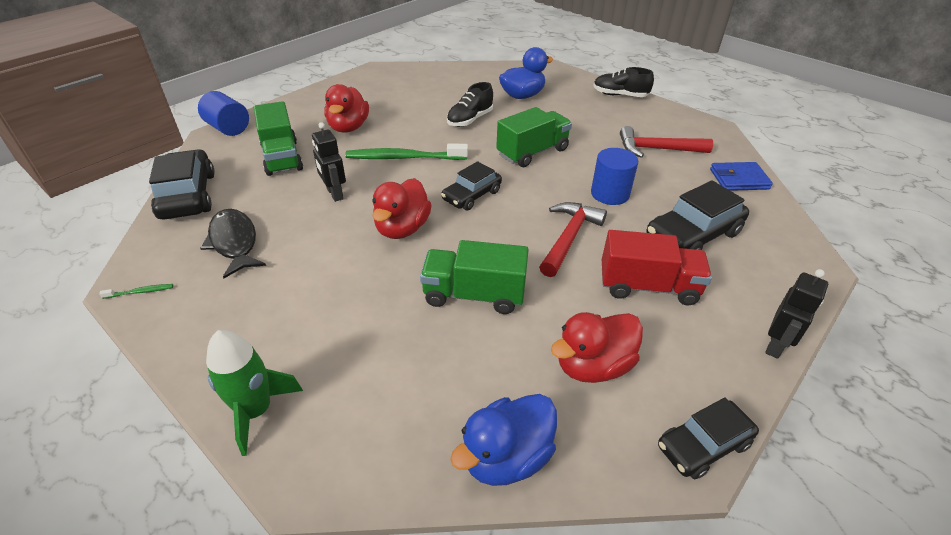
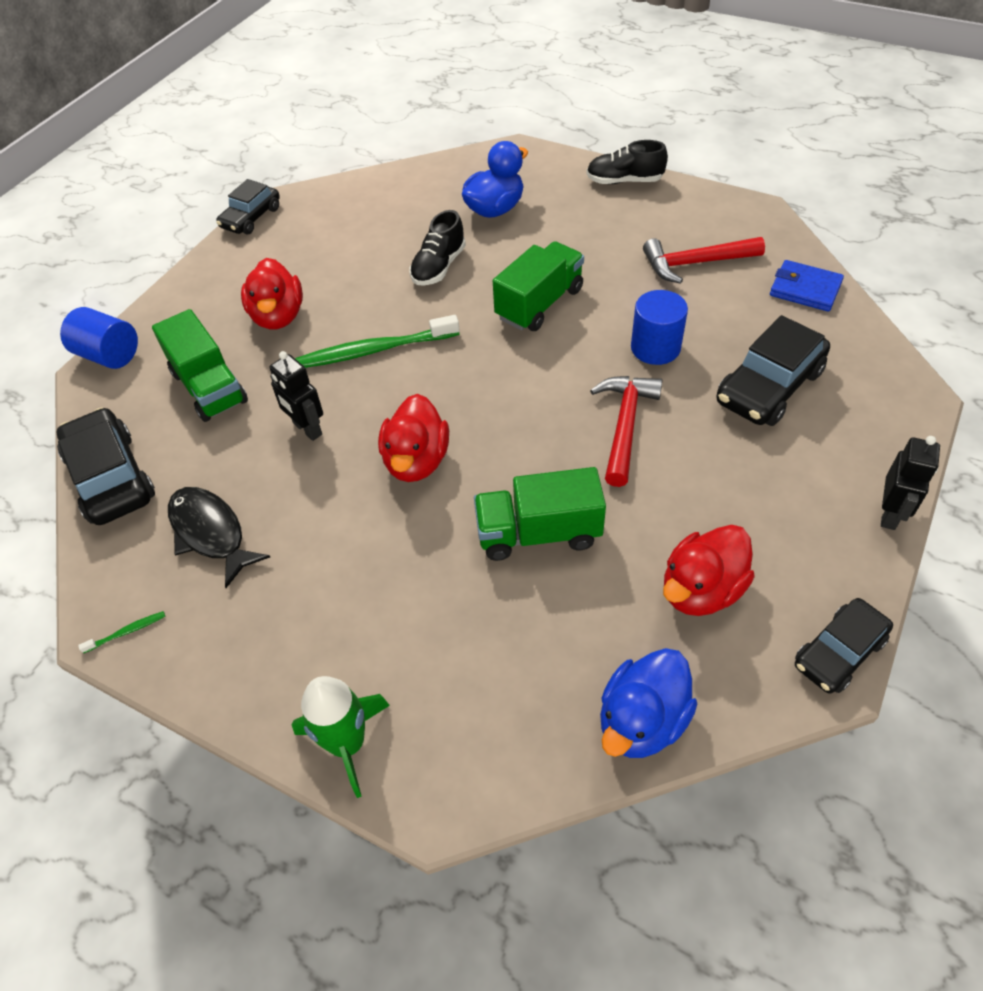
camera: 10 degrees left, 10 degrees up
black car [441,161,502,211] -> black car moved to [216,179,280,234]
red truck [602,230,712,305] -> none
blue wallet [710,162,773,191] -> blue wallet turned 45 degrees clockwise [770,260,844,312]

